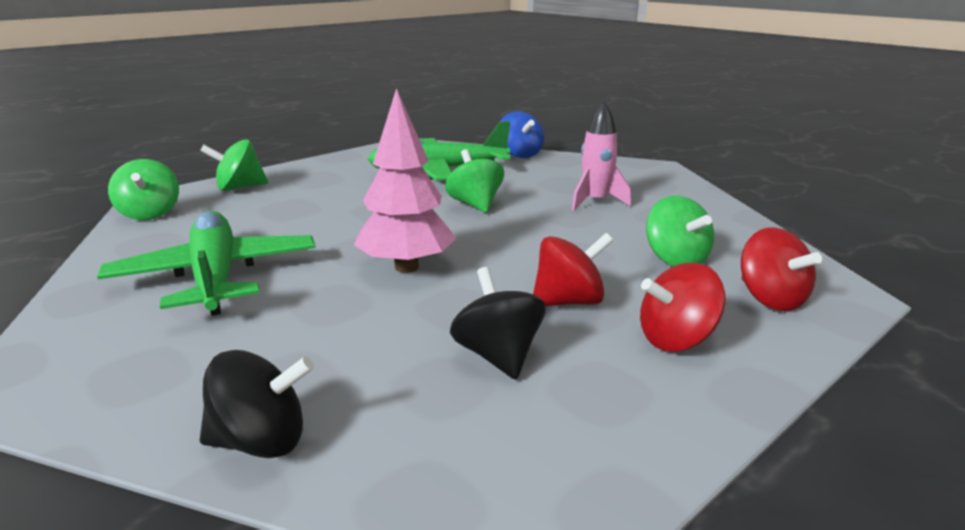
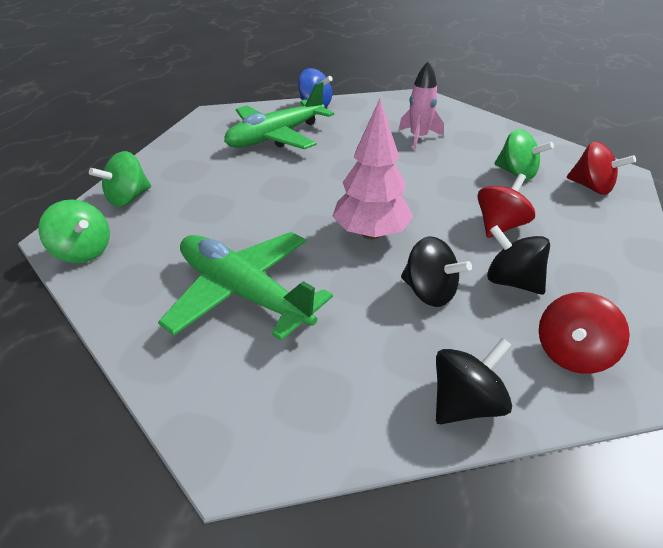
camera: 30 degrees left, 15 degrees up
green spinning top [445,149,504,213] -> none
red spinning top [640,263,726,352] -> red spinning top moved to [539,292,630,374]
none -> black spinning top [401,236,472,307]

